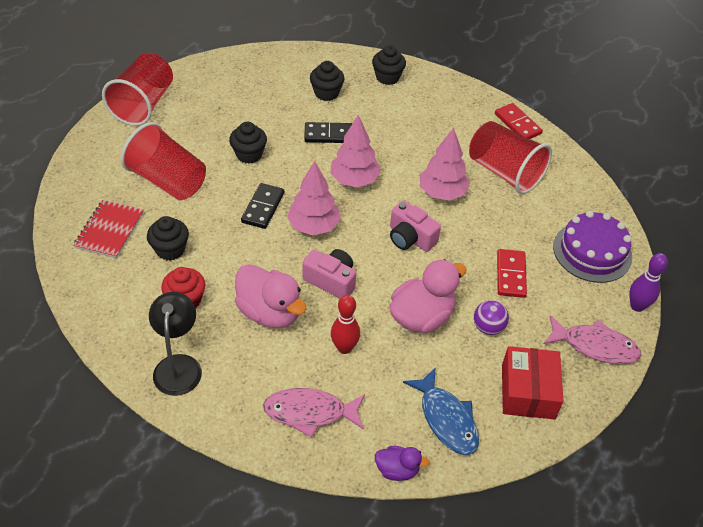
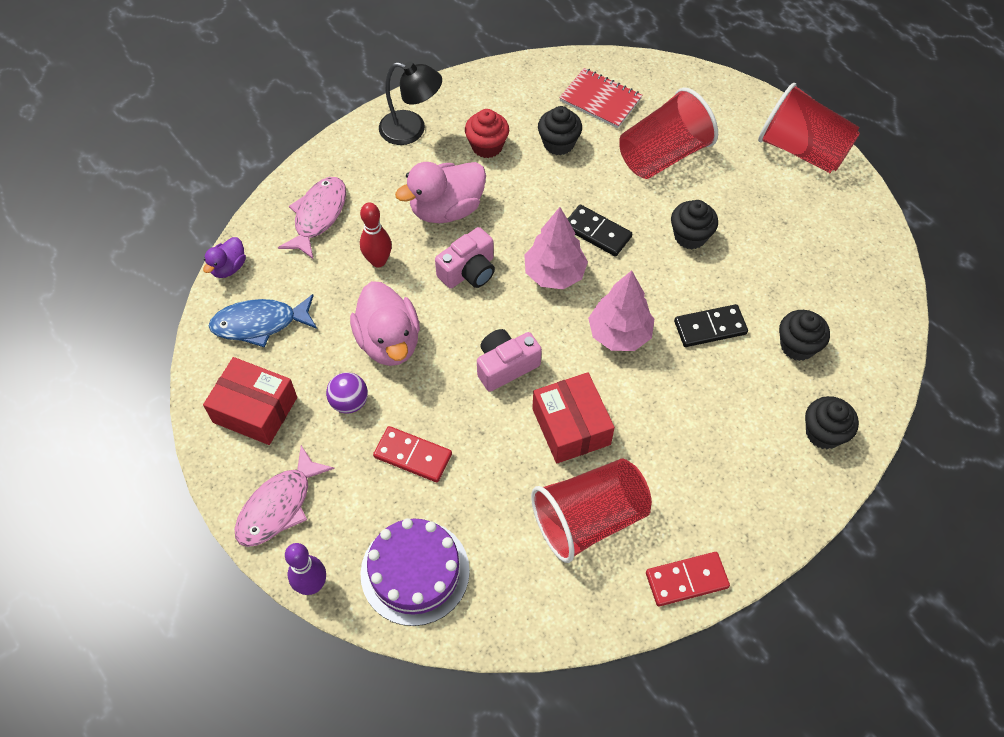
camera: 110 degrees right, 10 degrees up
black domino [304,122,353,143] -> black domino turned 60 degrees clockwise [674,304,748,347]
pink tree [420,128,470,201] -> red box [532,372,615,463]

